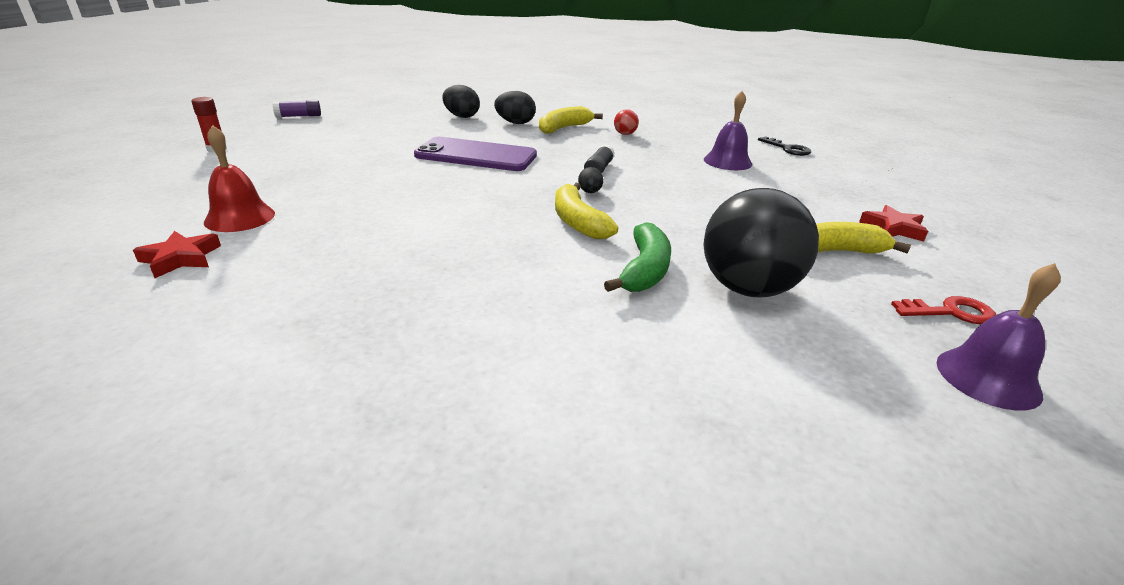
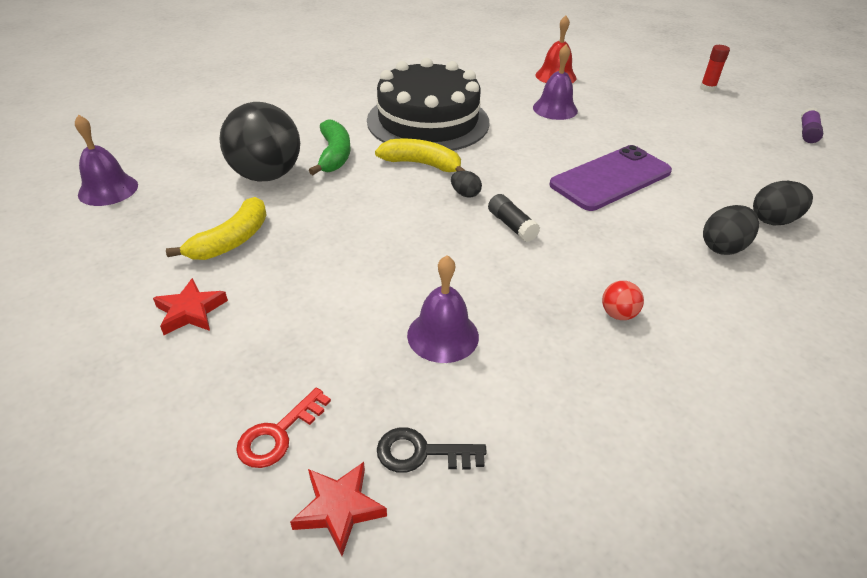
camera: 130 degrees right, 10 degrees up
red star [133,231,221,278] -> red star moved to [290,462,387,556]
yellow banana [539,106,603,134] -> none
green banana [604,222,671,292] -> green banana turned 150 degrees counterclockwise [309,119,351,175]
red key [891,296,996,325] -> red key moved to [236,387,331,468]
none -> black cake [367,58,489,151]
none -> purple bell [533,44,578,120]

